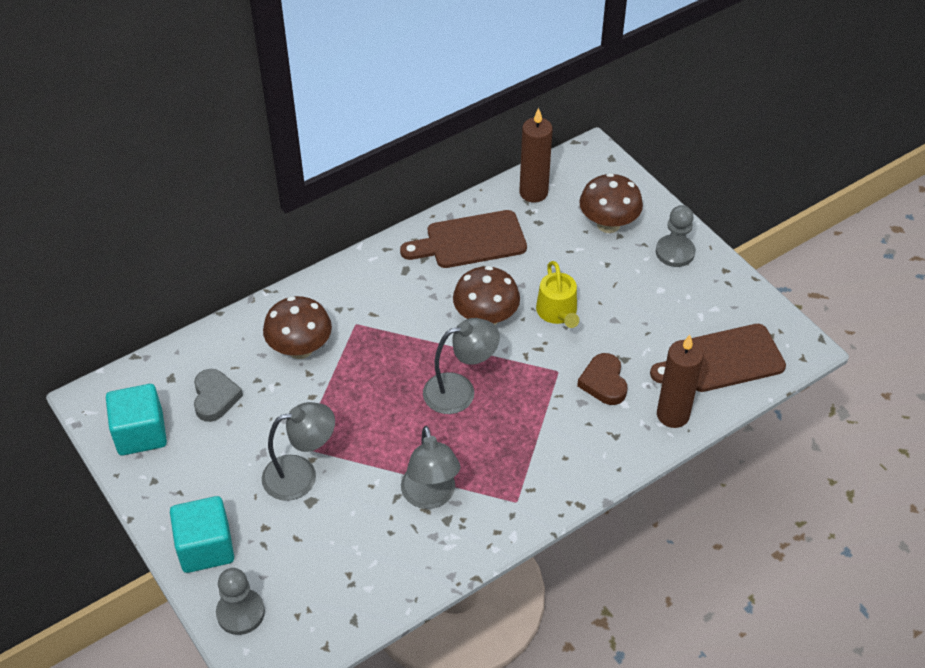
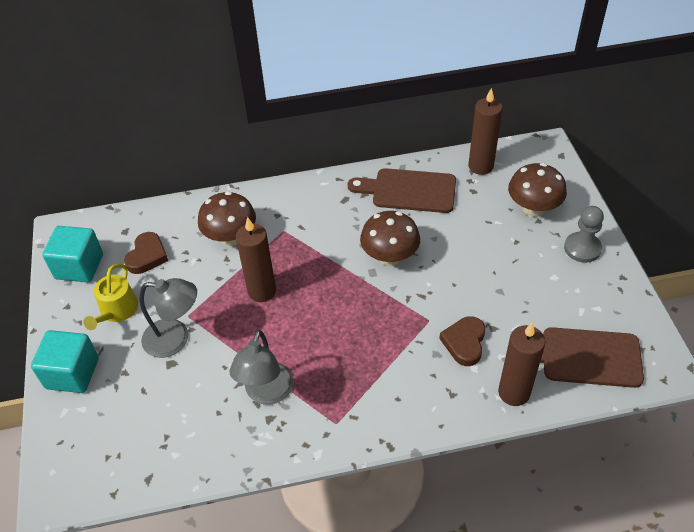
camera: 25 degrees right, 0 degrees up
grey heart [194,369,243,422] -> brown heart [124,232,168,274]
grey pawn [216,568,265,635] -> none
grey lamp [423,318,500,414] -> none
yellow watering can [536,261,579,328] -> yellow watering can moved to [83,264,138,330]
none -> brown candle [236,217,276,302]

